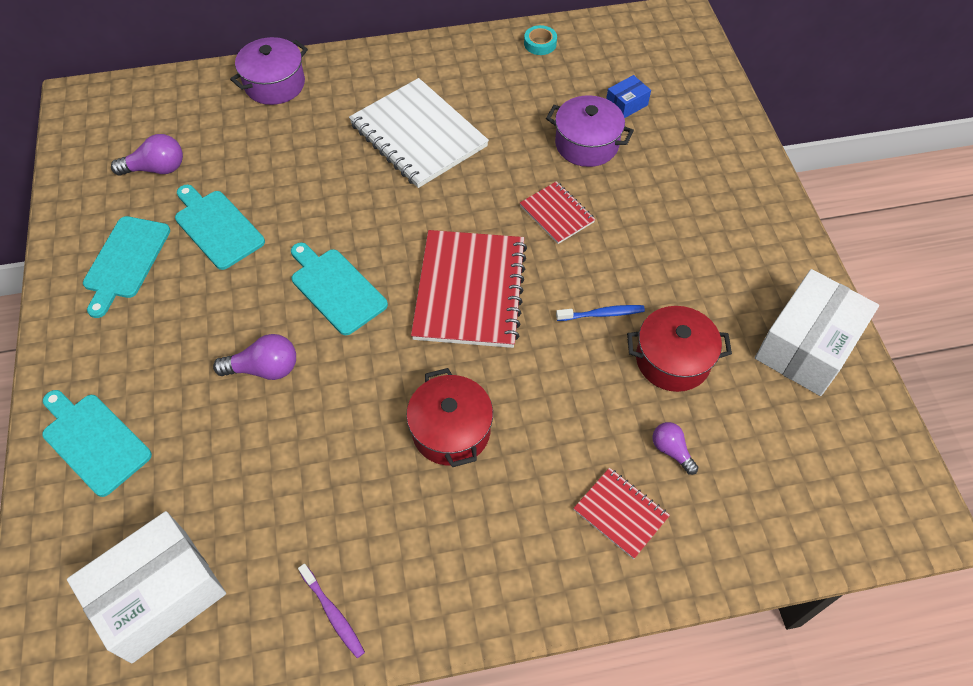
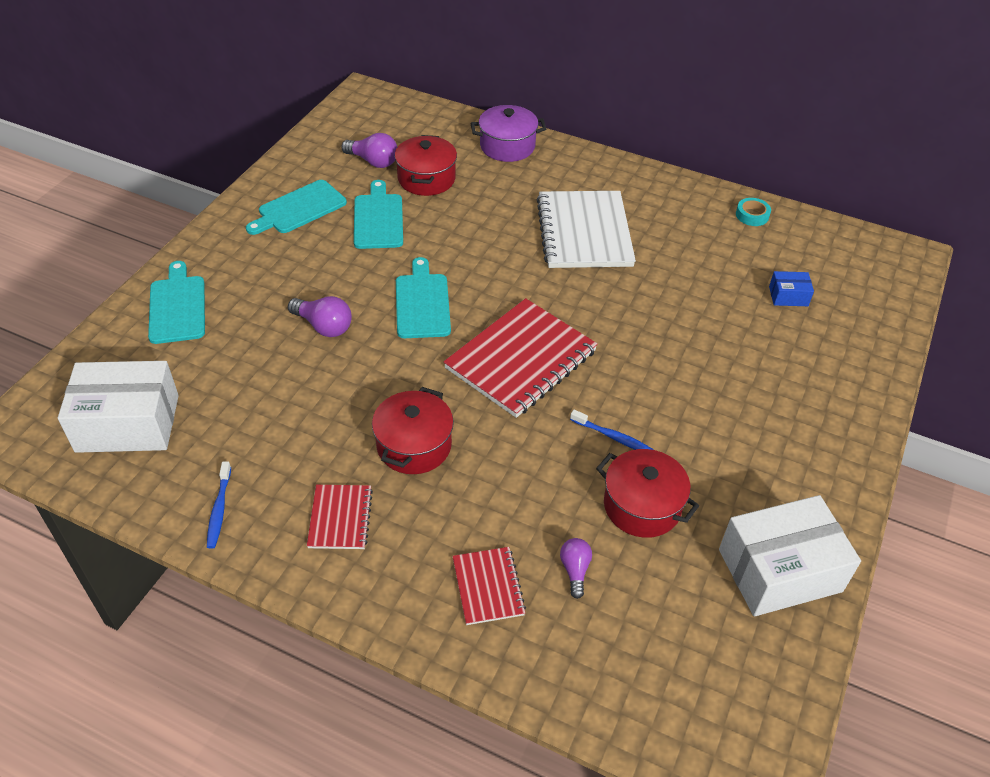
camera: 35 degrees right, 10 degrees down
purple toothbrush [298,564,365,658] -> blue toothbrush [207,461,231,549]
red notebook [520,181,596,244] -> red notebook moved to [307,485,373,549]
purple pot [546,95,634,167] -> none
none -> red pot [395,135,457,196]

